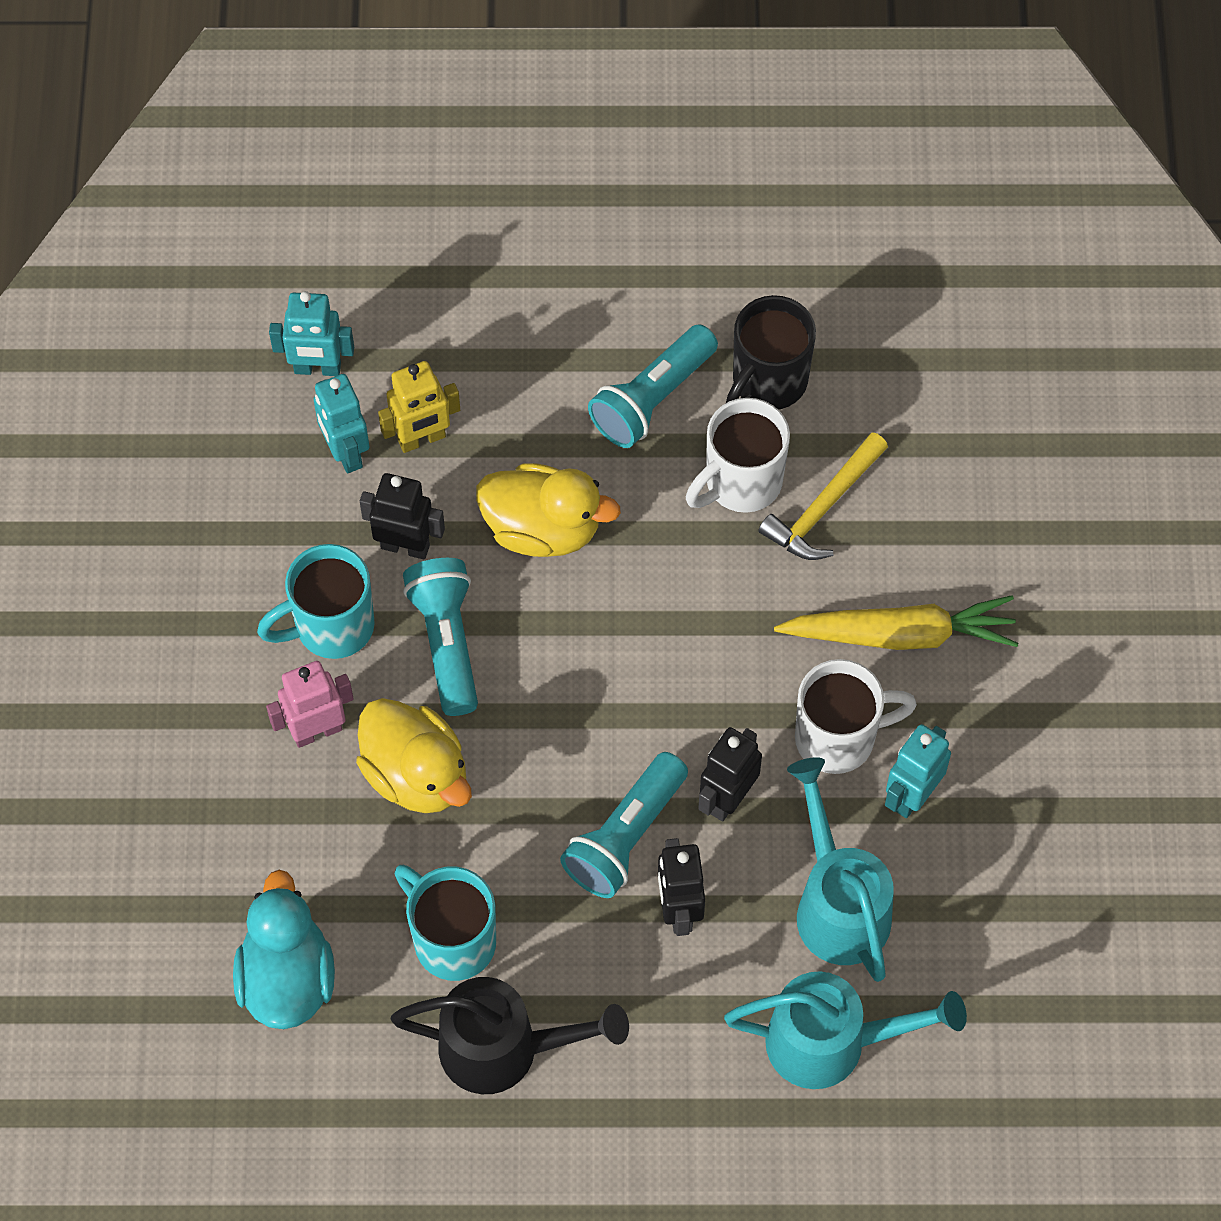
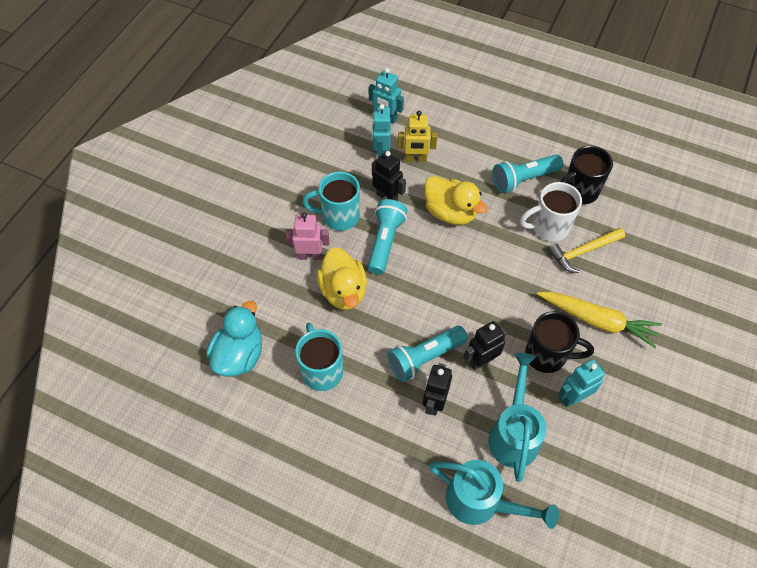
camera: 25 degrees right, 5 degrees down
black watering can [391,977,629,1094] -> none
white mug [795,659,917,774] -> black mug [525,311,594,373]

